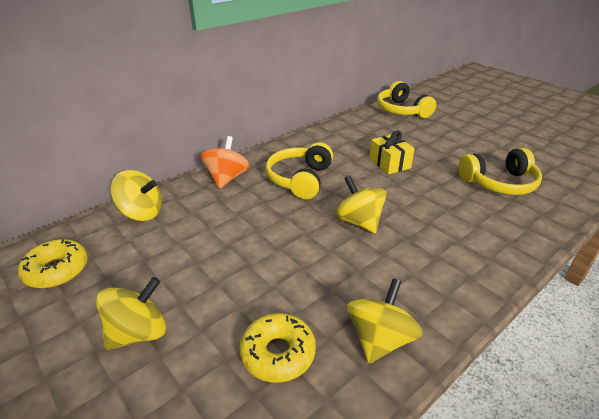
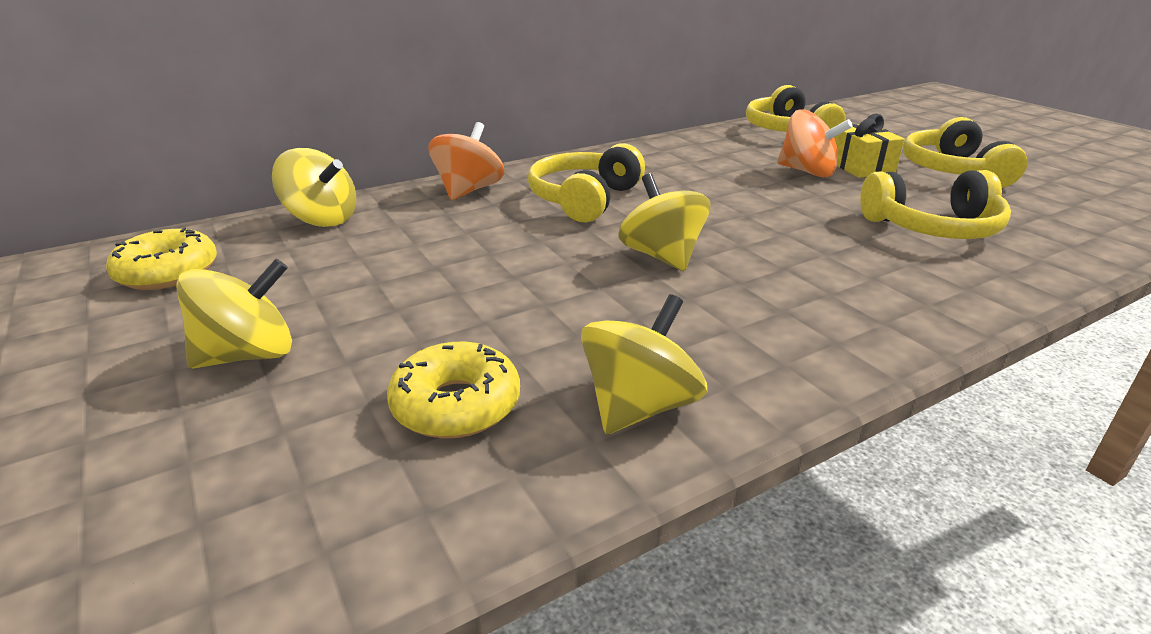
camera: 10 degrees right, 5 degrees down
yellow gift [369,131,415,174] -> yellow gift moved to [834,114,904,178]
none -> orange spinning top [777,109,853,177]
none -> yellow headphones [903,117,1027,188]

